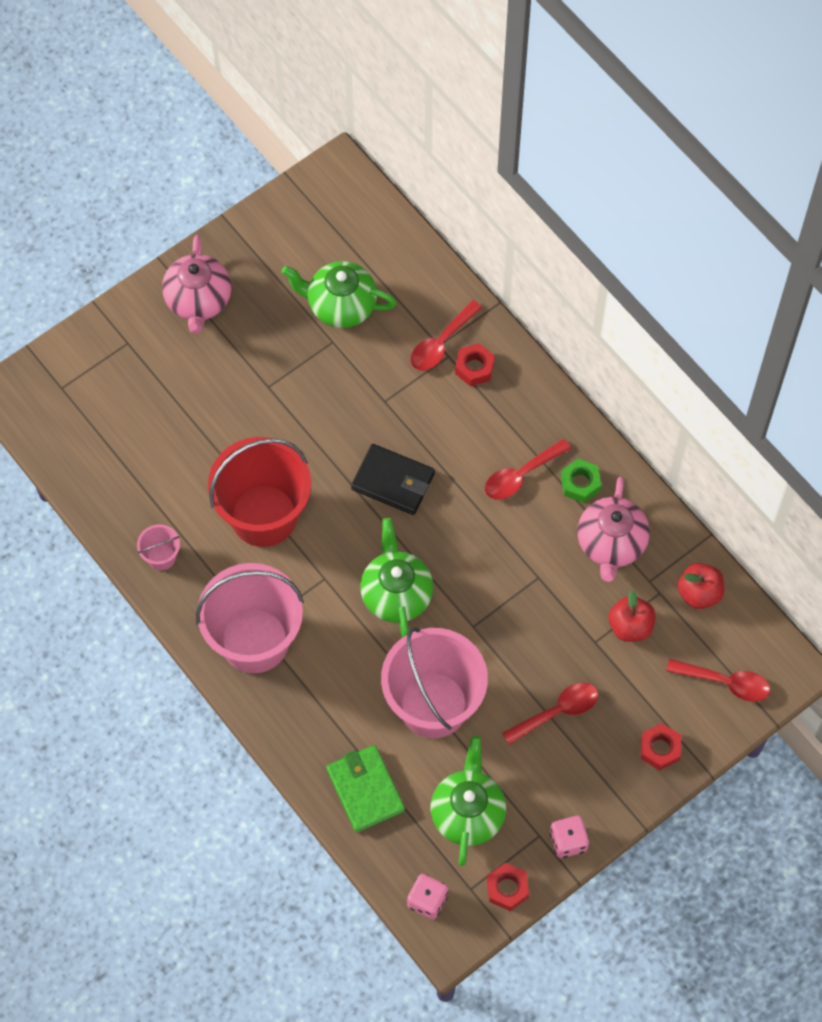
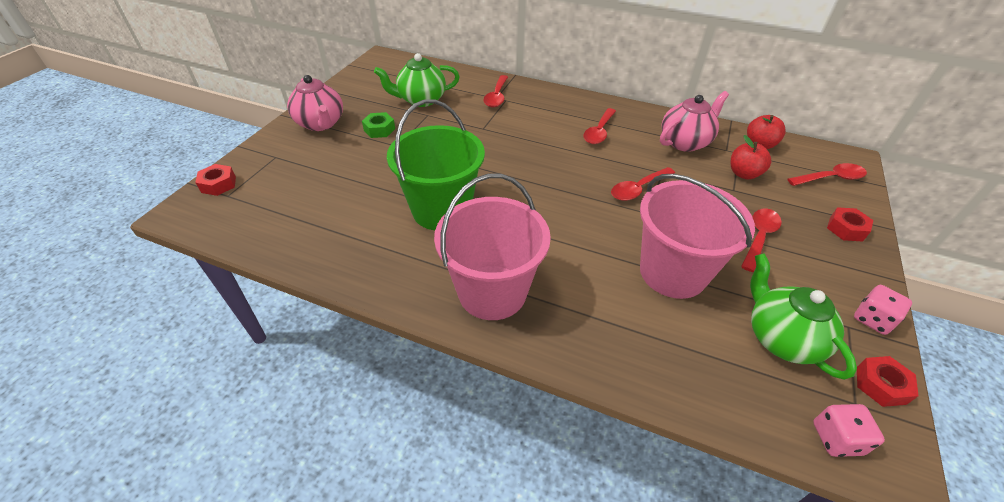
camera: 30 degrees left, 20 degrees down
pink bucket [137,524,180,570] -> none
red bucket [208,437,311,547] -> green bucket [387,99,485,230]
green wallet [326,745,405,832] -> none
black wallet [351,444,435,515] -> none
green teapot [360,518,433,638] -> none
red nut [455,343,495,386] -> red nut moved to [195,164,236,196]
green nut [561,459,601,503] -> green nut moved to [362,112,395,138]
pink teapot [577,477,650,582] -> pink teapot turned 105 degrees counterclockwise [660,91,729,152]
none -> red spoon [611,167,675,201]

